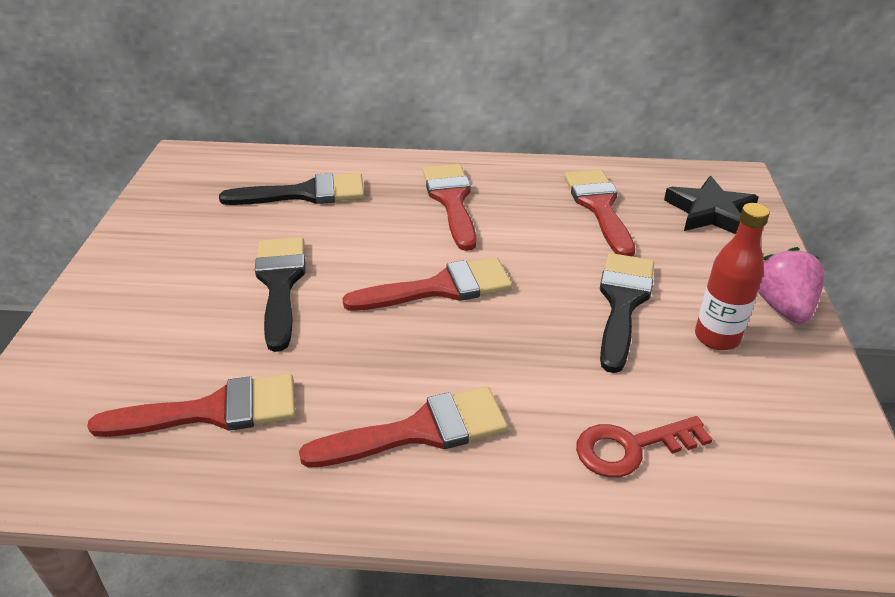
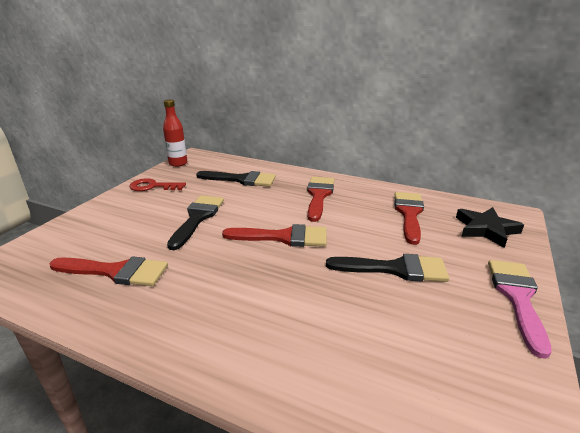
camera: 20 degrees right, 10 degrees down
red brush [299,387,508,468] -> none
red key [576,416,713,478] -> red key moved to [129,178,186,191]
black brush [600,253,654,373] -> black brush turned 60 degrees clockwise [326,254,449,282]
red bottle [695,203,770,350] -> red bottle moved to [163,99,187,167]
pink strawberry [758,247,825,324] -> pink brush [488,260,552,359]

